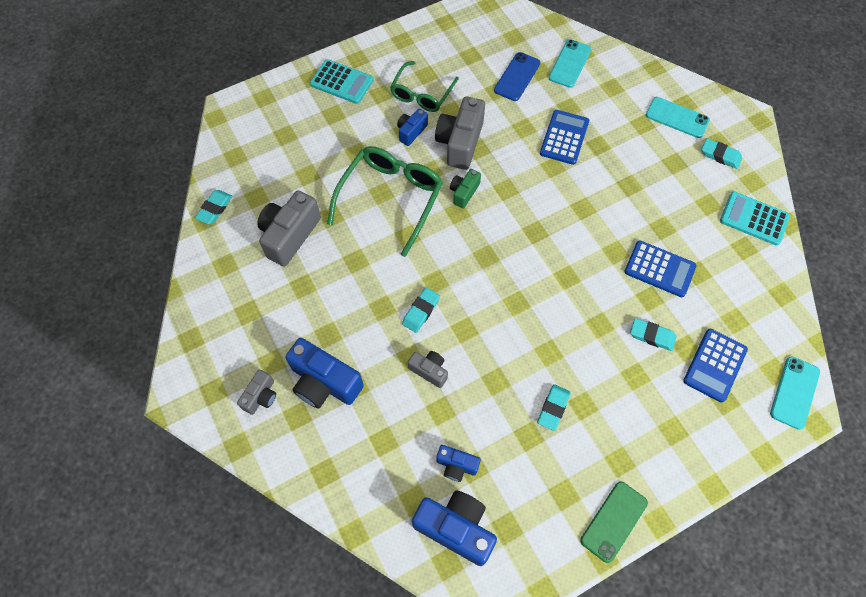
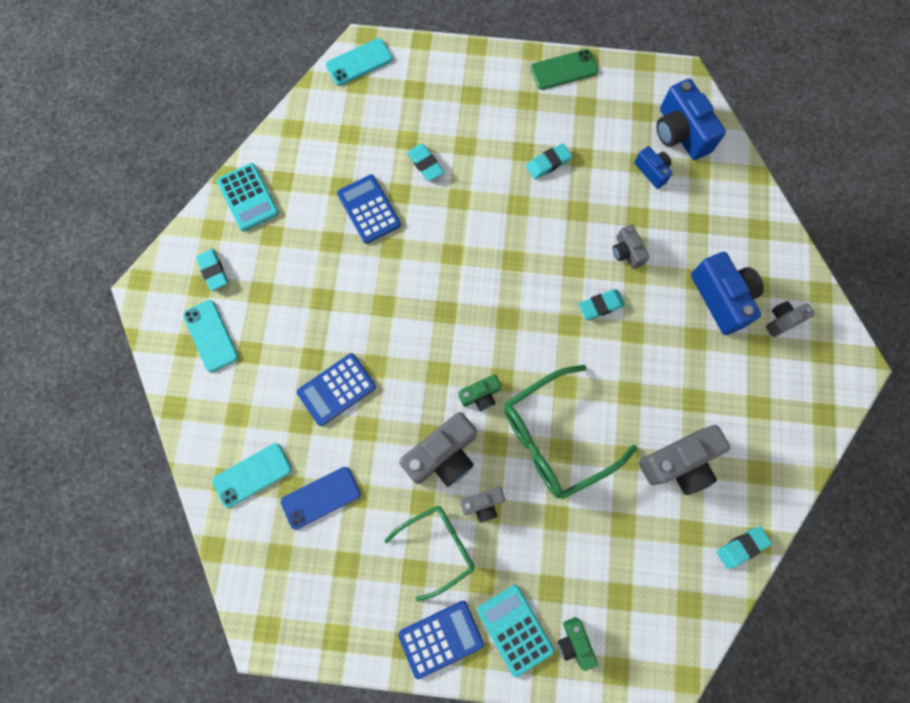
camera: 145 degrees left, 10 degrees up
blue camera [397,109,428,146] -> grey camera [460,487,505,523]
blue calculator [683,329,748,403] -> blue calculator moved to [398,601,484,679]
none -> green camera [558,617,598,671]

